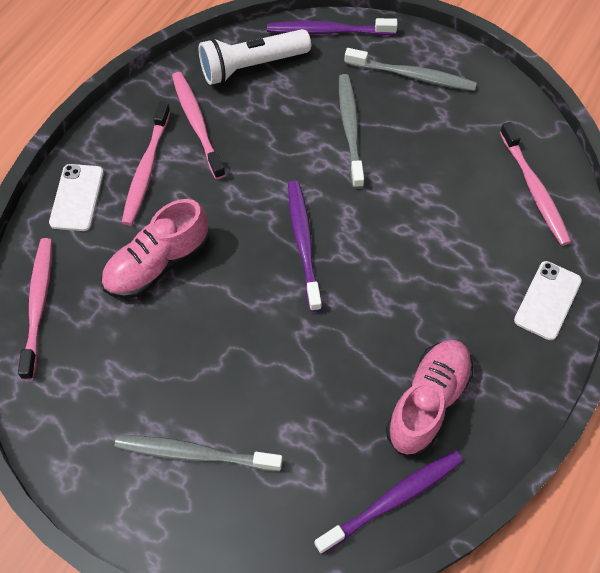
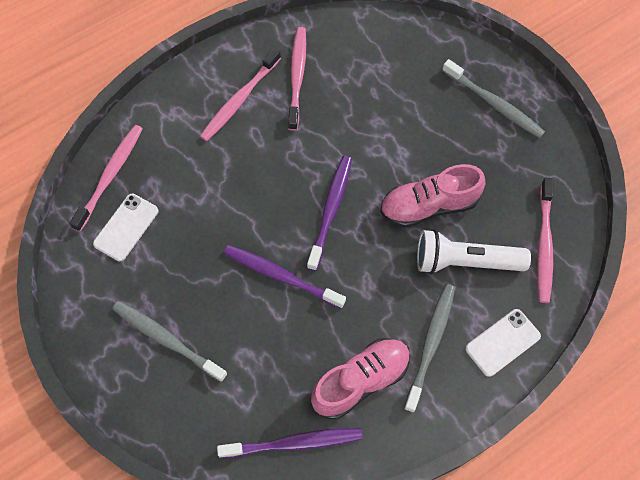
camera: 25 degrees right, 5 degrees up
white phone [49,164,104,231] -> white phone moved to [93,194,159,261]
pink shoe [101,199,209,299] -> pink shoe moved to [380,164,485,228]
white flashlight [199,29,311,85] -> white flashlight moved to [417,229,531,274]
purple toothbrush [267,18,398,35] -> purple toothbrush moved to [224,245,346,309]
grey toothbrush [339,74,364,189] -> grey toothbrush moved to [404,284,455,413]

